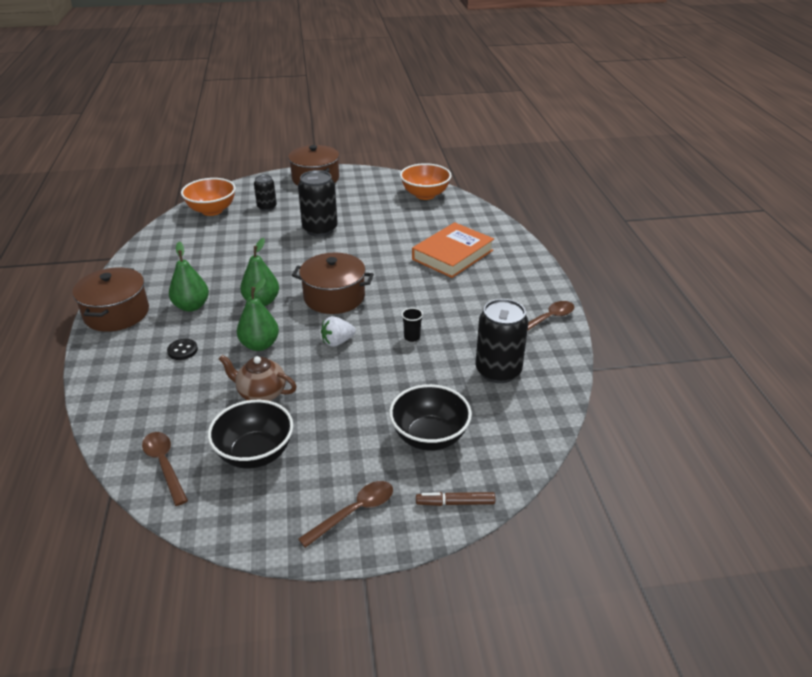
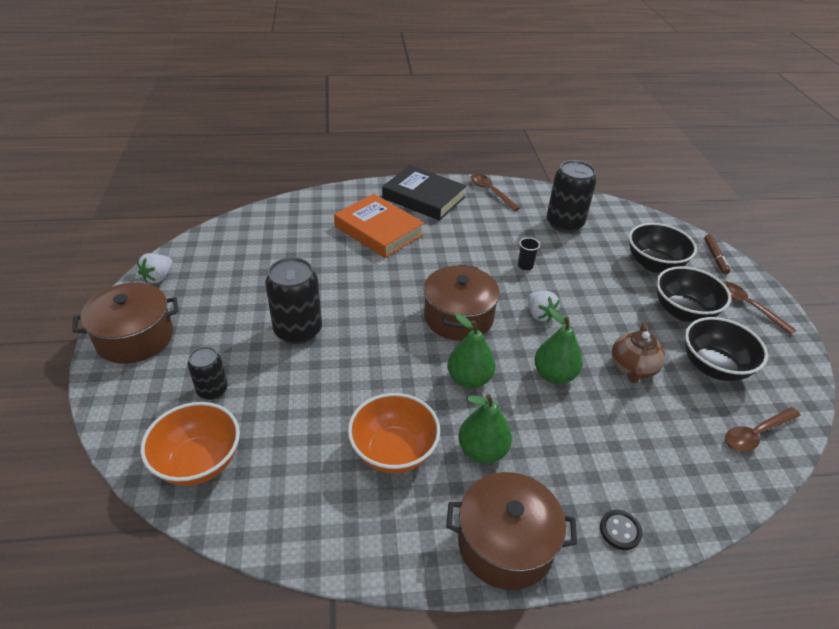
camera: 90 degrees left, 5 degrees up
black button [167,339,198,360] -> black button moved to [600,510,643,550]
orange bowl [400,163,452,200] -> orange bowl moved to [348,393,440,474]
none -> white strawberry [137,253,173,283]
none -> black book [382,165,466,221]
none -> black bowl [656,266,731,322]

